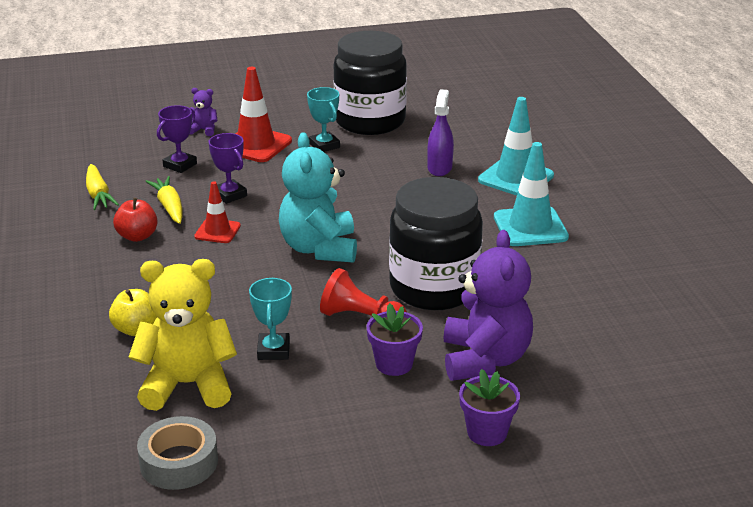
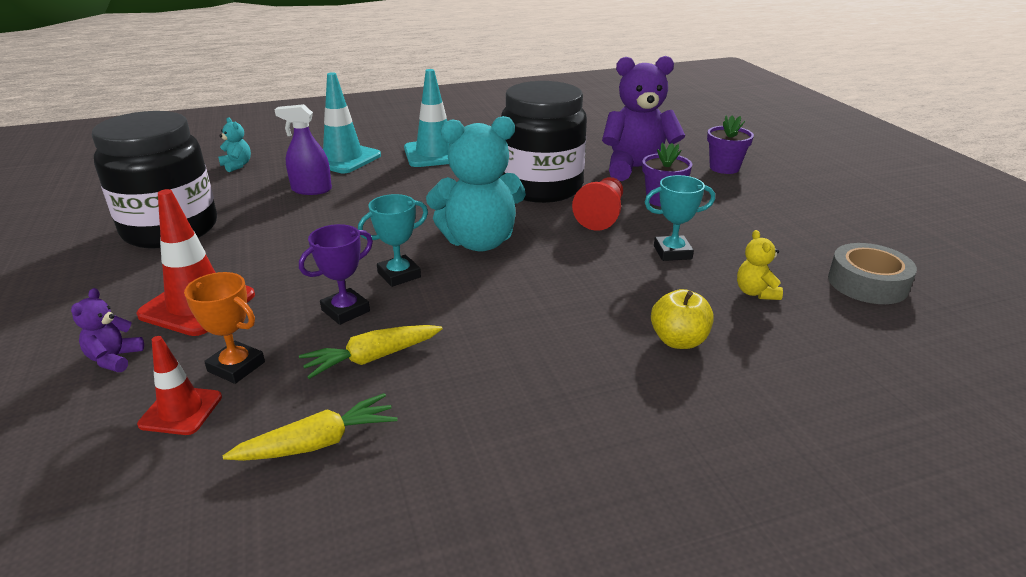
camera: 95 degrees left, 0 degrees up
red apple [113,198,158,242] -> none
yellow teddy bear [129,259,237,411] -> yellow teddy bear [737,230,783,300], size x0.44
purple trophy [157,105,197,173] -> orange trophy [184,272,265,384]
red traffic cone [194,182,241,243] -> red traffic cone moved to [137,336,222,435]
turquoise trophy [307,87,340,152] -> turquoise trophy moved to [358,194,428,287]
none -> turquoise teddy bear [218,117,251,172]

